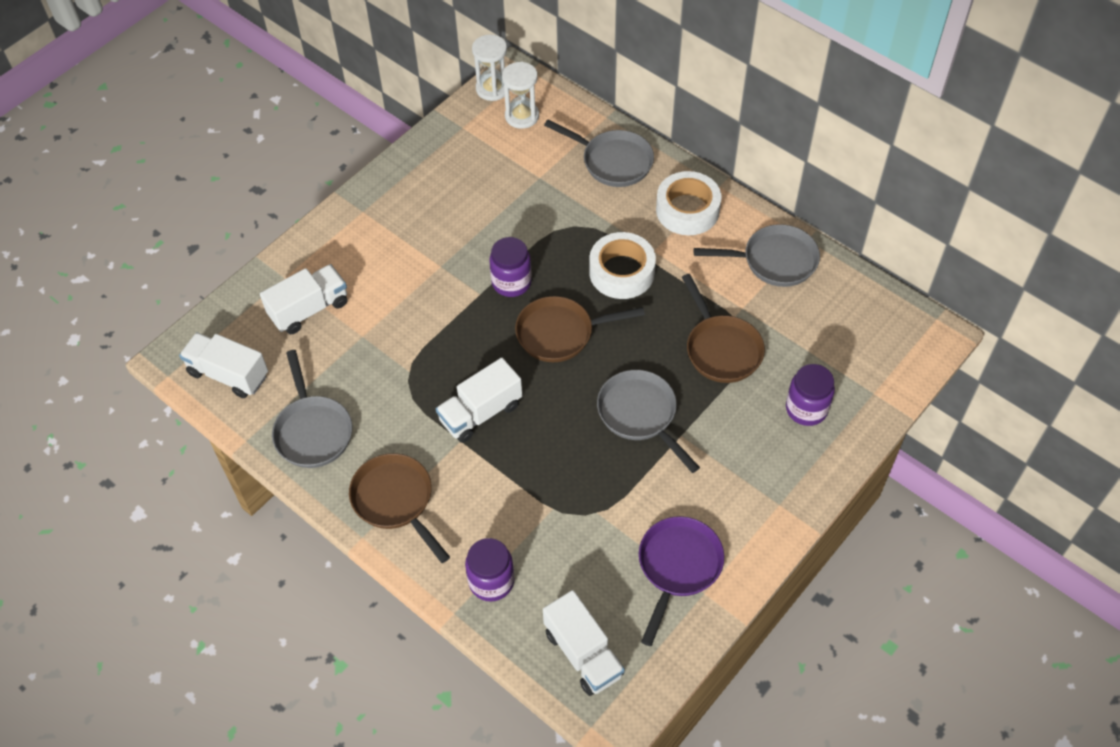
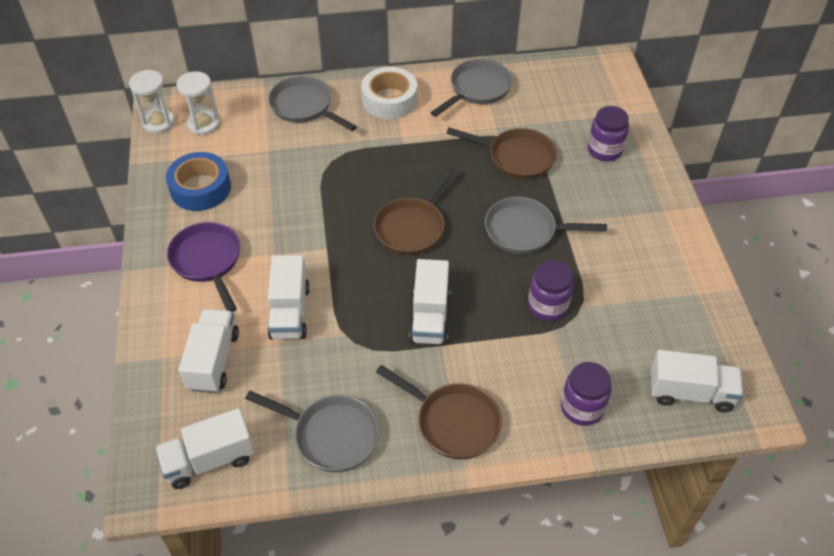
camera: 50 degrees left, 5 degrees down
brown pan [349,453,450,563] -> brown pan turned 150 degrees counterclockwise [376,365,502,459]
purple jar [489,237,532,297] -> purple jar moved to [528,260,573,321]
grey pan [544,119,654,187] -> grey pan turned 120 degrees counterclockwise [268,76,357,131]
white tape [589,232,656,299] -> none
purple pan [639,516,724,646] -> purple pan moved to [167,222,240,312]
none -> blue tape [166,152,231,211]
none -> white truck [267,255,310,339]

